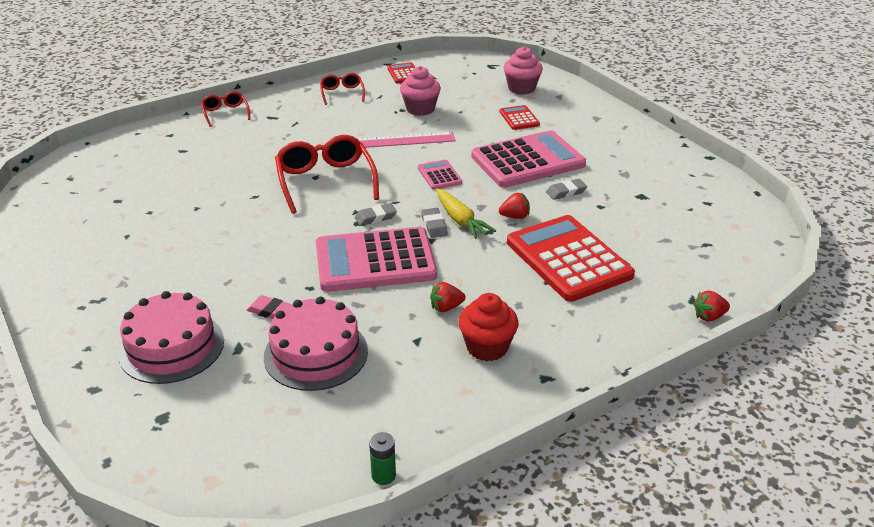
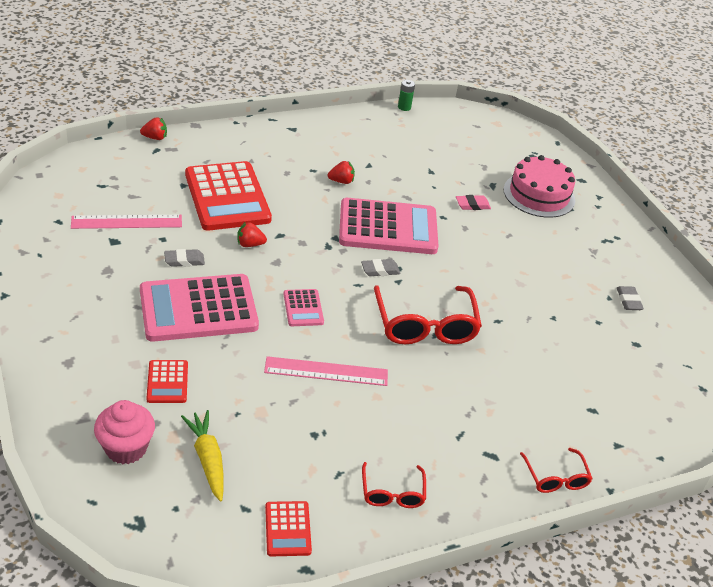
camera: 175 degrees left, 5 degrees up
pink eraser [246,295,291,319] -> pink eraser turned 45 degrees counterclockwise [456,195,491,210]
pink cake [264,297,368,391] -> none
pink cupcake [400,66,441,116] -> none
grey eraser [421,208,448,238] -> grey eraser moved to [617,286,644,310]
yellow carrot [436,189,496,239] -> yellow carrot moved to [181,410,224,502]
red cupcake [458,293,519,361] -> none
none -> pink ruler [71,215,182,229]

